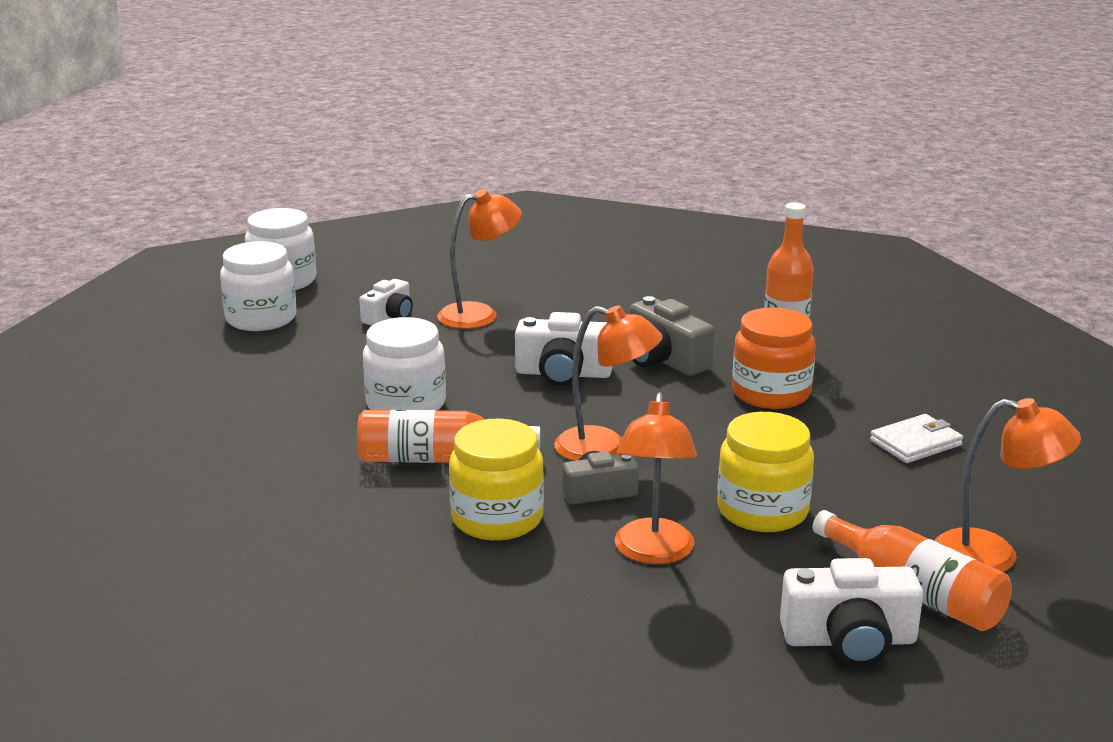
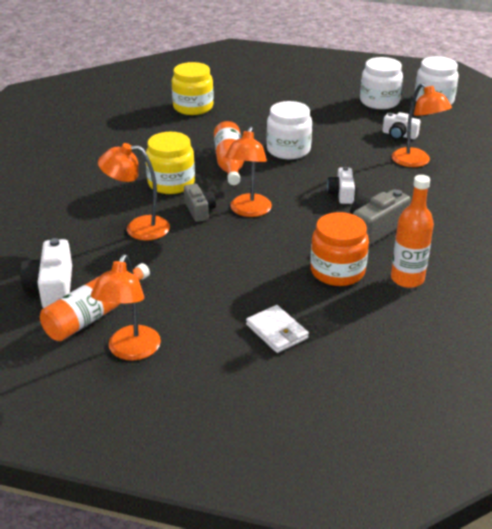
camera: 85 degrees right, 10 degrees up
white camera [515,312,613,386] -> white camera [327,166,355,204], size x0.65
yellow jar [717,412,814,532] -> yellow jar moved to [172,62,214,115]

